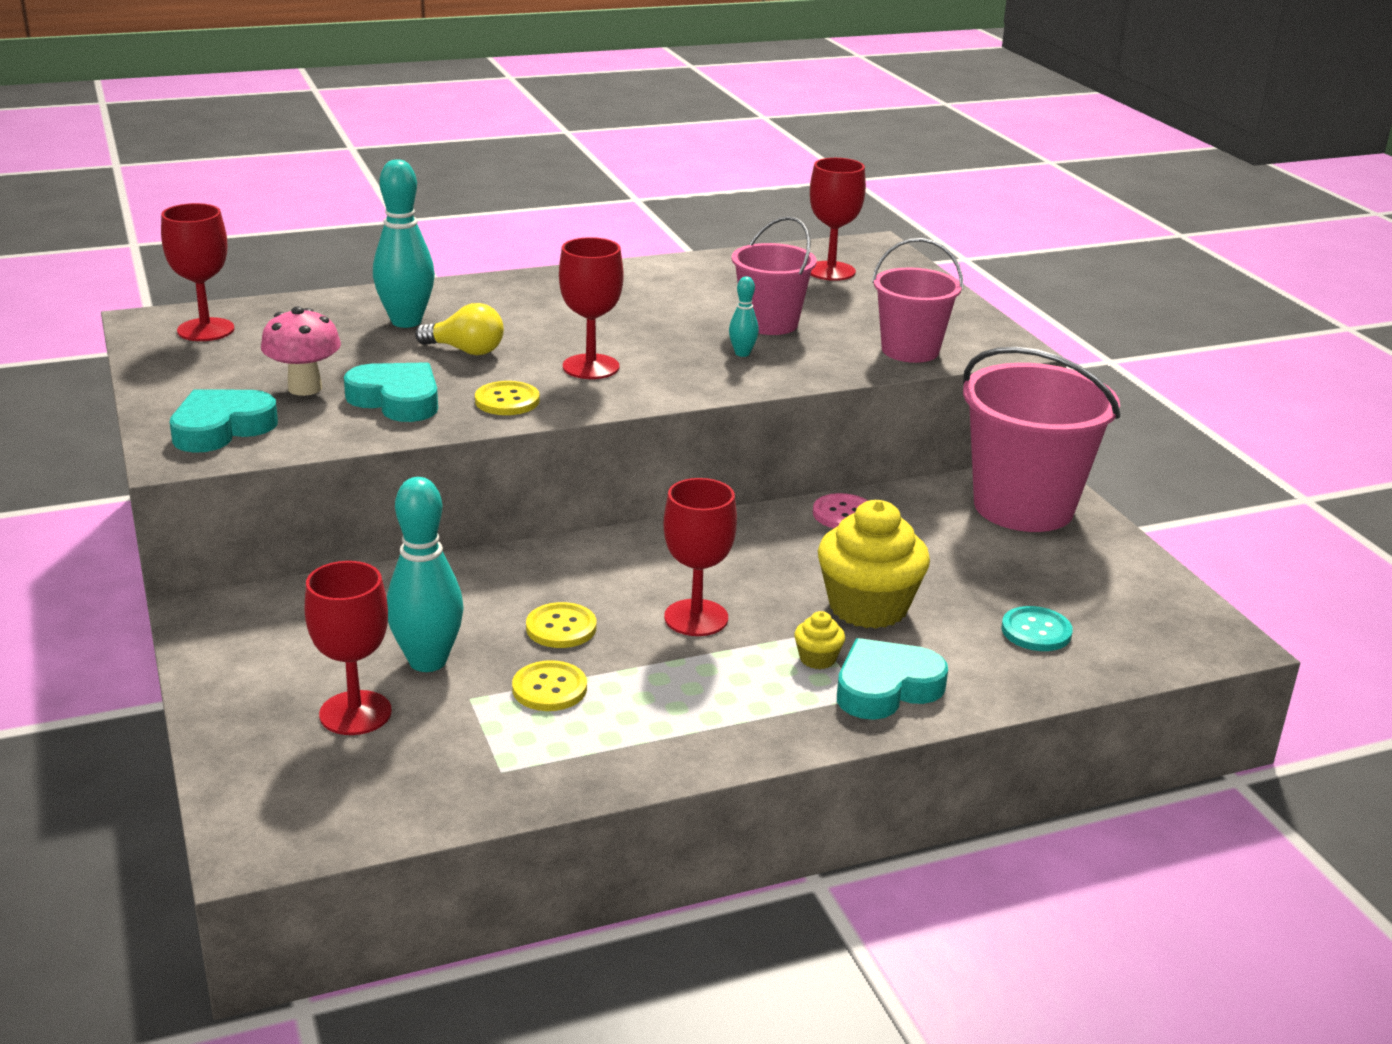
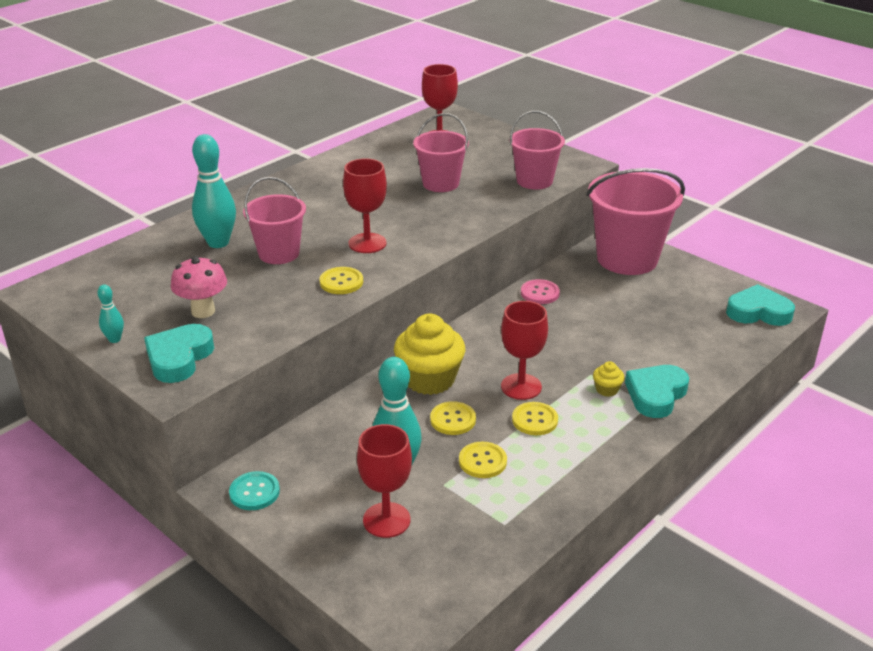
camera: 25 degrees left, 5 degrees up
red goblet [161,203,235,341] -> none
turquoise heart [344,362,438,422] -> turquoise heart moved to [726,284,795,326]
yellow light bulb [415,303,504,355] -> pink bucket [243,177,306,264]
turquoise bowling pin [729,277,759,357] -> turquoise bowling pin moved to [97,284,124,343]
yellow cupcake [818,500,930,629] -> yellow cupcake moved to [394,314,465,395]
turquoise button [1002,606,1073,651] -> turquoise button moved to [229,471,280,510]
none -> yellow button [512,402,558,435]

